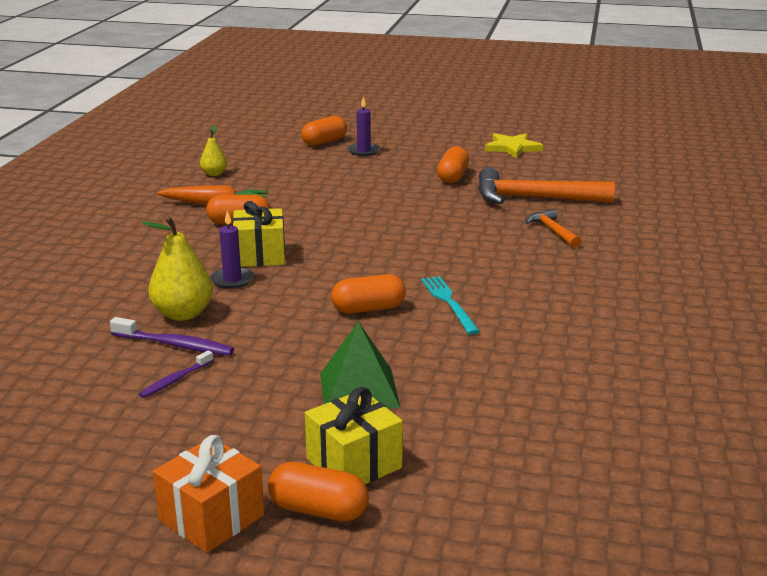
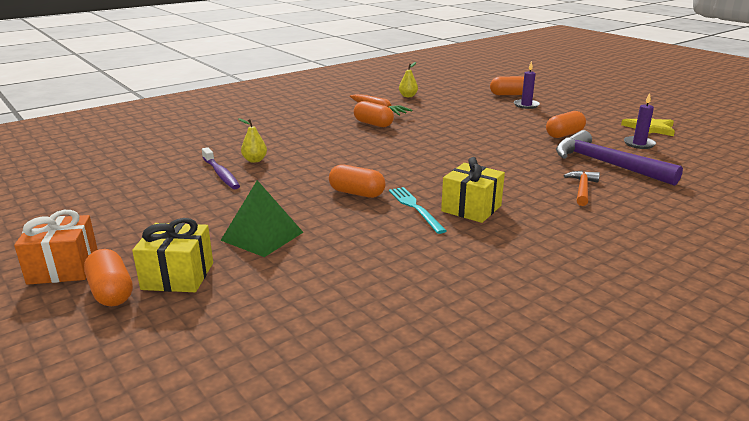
camera: 40 degrees right, 0 degrees up
purple toothbrush [139,350,213,398] -> none
yellow pear [142,216,213,321] -> yellow pear [238,118,267,163], size x0.58
purple candle [210,211,254,289] -> purple candle moved to [624,93,656,149]
yellow gift [233,201,285,267] -> yellow gift moved to [441,157,505,223]
turquoise fork [421,276,480,334] -> turquoise fork turned 45 degrees counterclockwise [389,187,447,234]
orange hammer [478,167,615,204] -> purple hammer [556,130,683,186]

